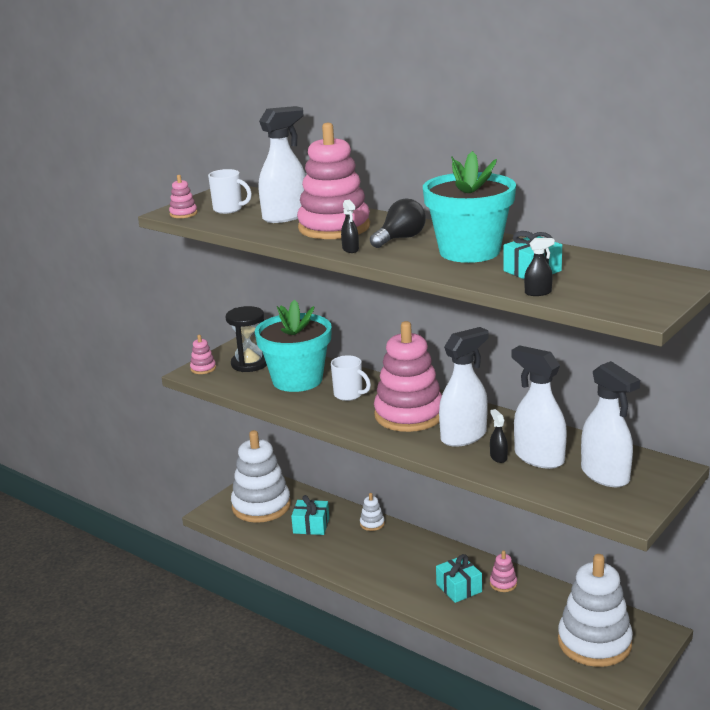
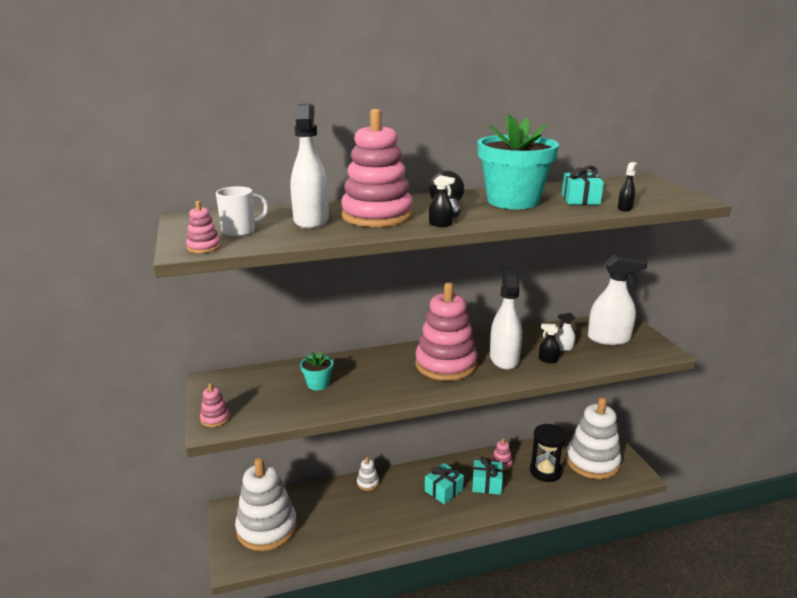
camera: 55 degrees left, 0 degrees up
black hourglass [226,306,267,372] -> black hourglass moved to [530,424,567,482]
turquoise flower pot [255,299,332,392] -> turquoise flower pot [300,351,333,390], size x0.44
turquoise gift [291,495,329,535] -> turquoise gift moved to [425,463,464,504]
white mug [331,355,371,401] -> none
white spray bottle [512,345,567,469] -> white spray bottle [556,313,575,351], size x0.43

